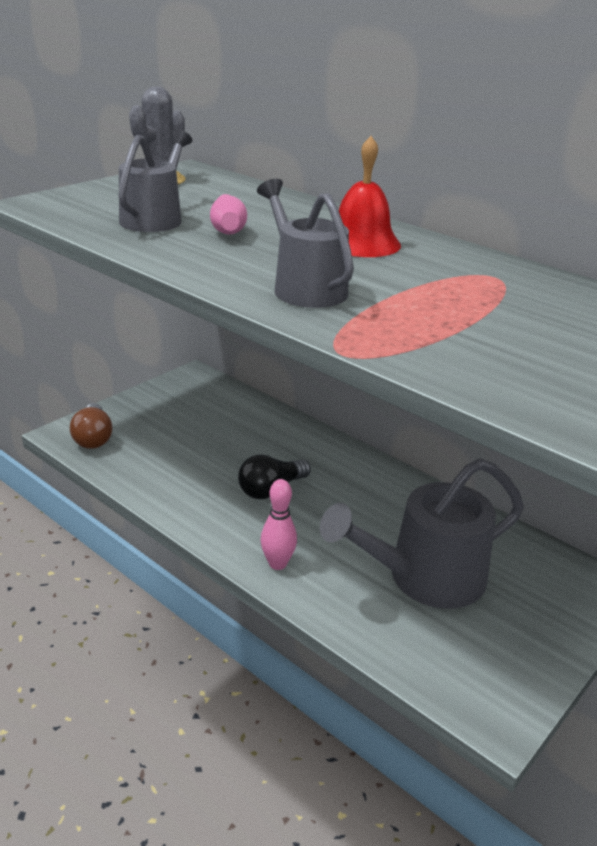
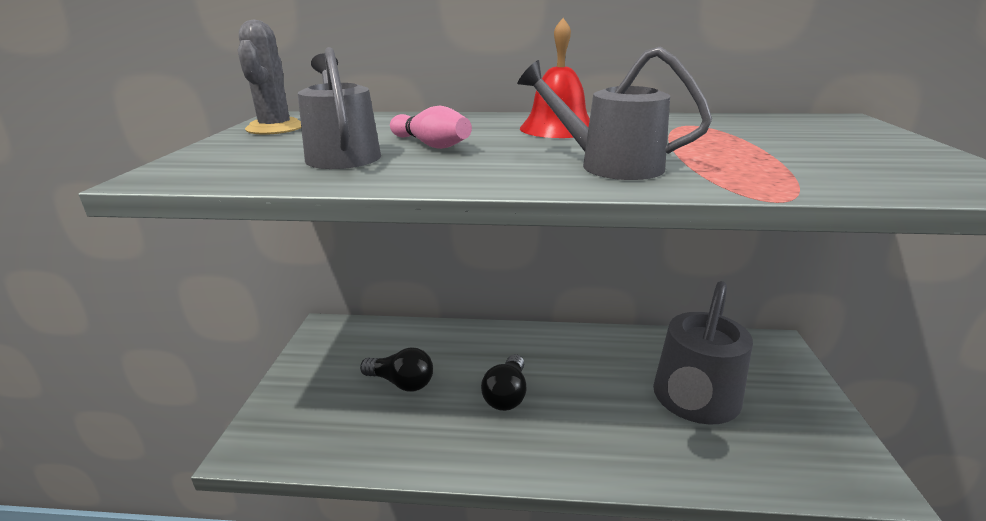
camera: 35 degrees left, 5 degrees down
brown light bulb [70,403,112,449] -> none
pink bowling pin [261,479,297,570] -> none
none -> black light bulb [360,347,433,392]

